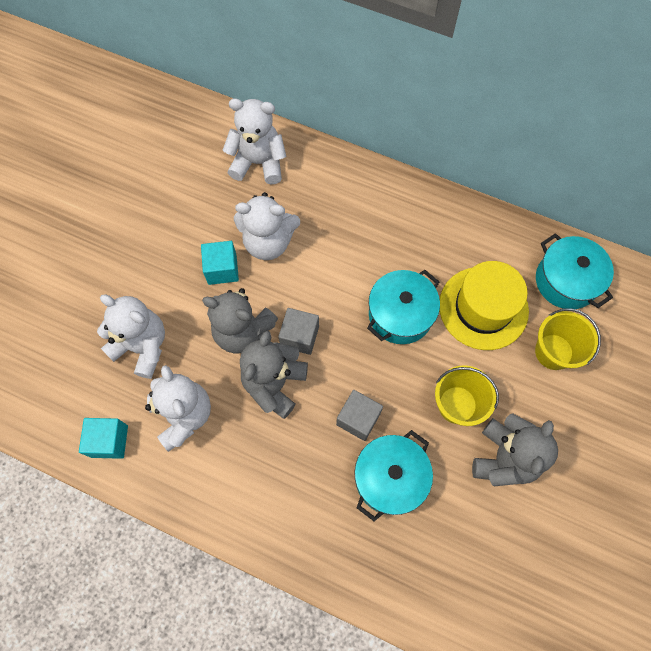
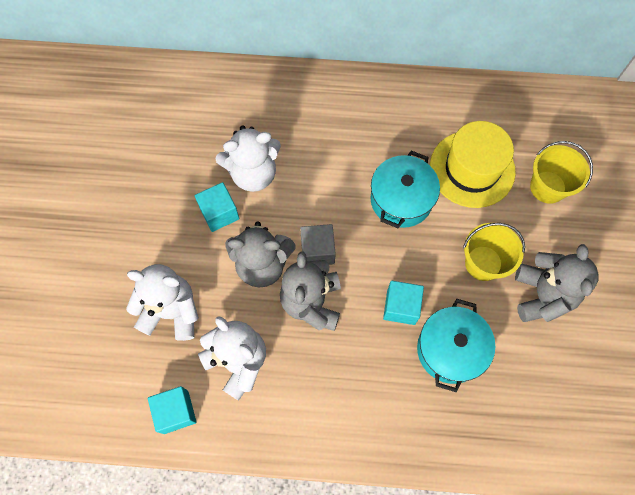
camera: 20 degrees left, 0 degrees up
white teddy bear [223,98,287,185] -> none
grey cube [336,390,383,441] -> turquoise cube [383,281,424,325]
turquoise pot [536,233,614,309] -> none

